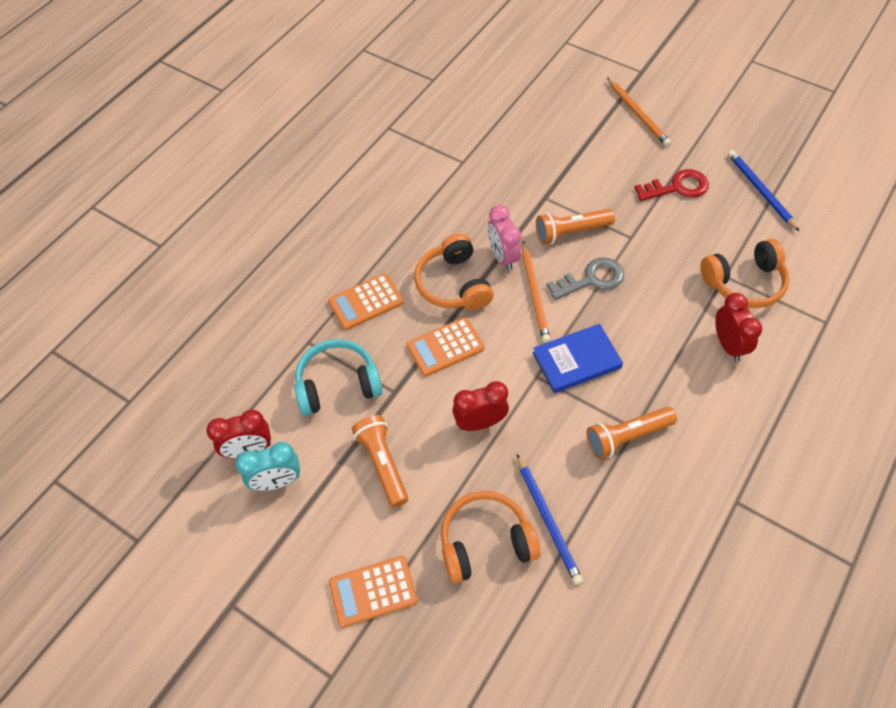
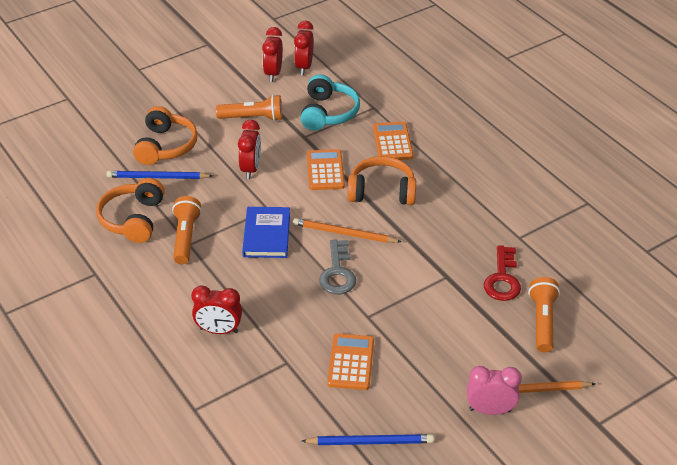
camera: 110 degrees right, 15 degrees down
turquoise clock [235,442,300,491] -> red clock [262,27,283,82]
orange calculator [329,556,418,627] -> orange calculator moved to [327,333,374,390]
pink clock [488,205,521,271] -> pink clock moved to [467,366,522,415]
orange flashlight [536,209,615,245] -> orange flashlight moved to [528,277,560,353]
red key [634,169,709,201] -> red key moved to [484,245,521,301]
orange headphones [701,239,790,308] -> orange headphones moved to [96,178,165,243]

